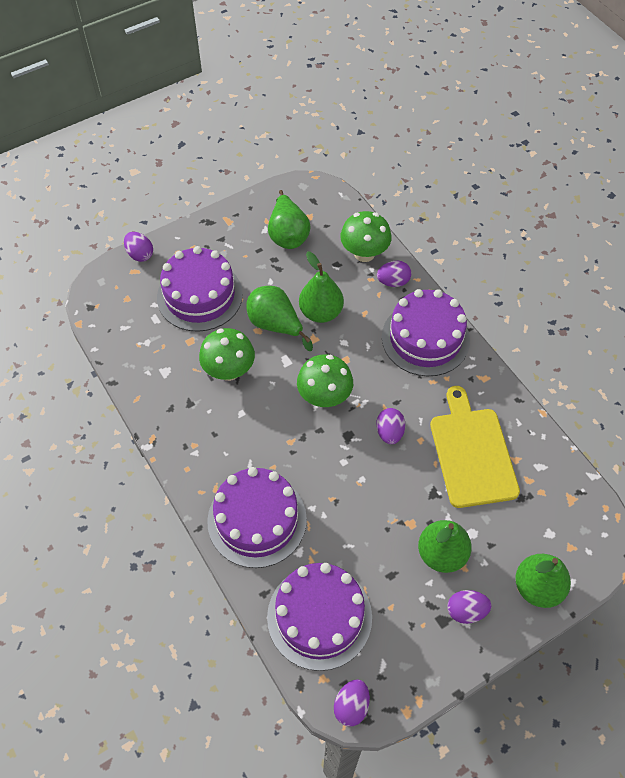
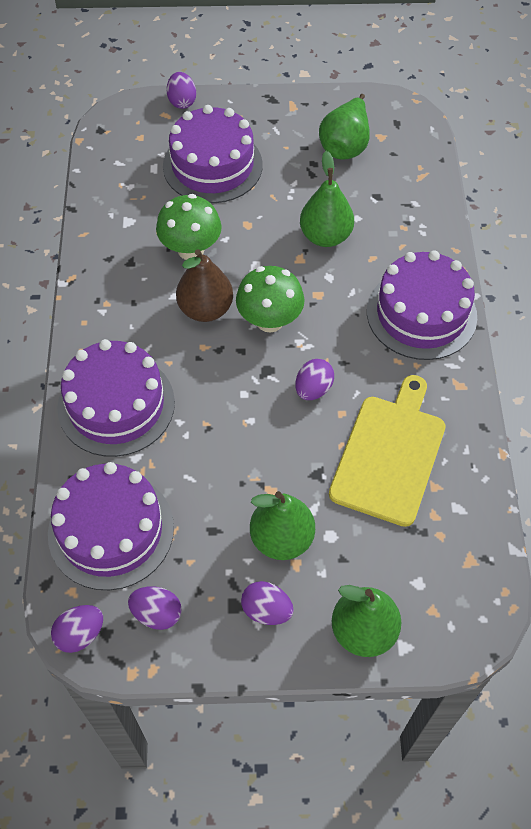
camera: 30 degrees right, 0 degrees up
green pear [246,286,313,351] -> none
green mushroom [340,211,391,262] -> none
purple egg [377,261,412,287] -> purple egg moved to [128,586,182,630]
none -> brown pear [176,249,233,322]

